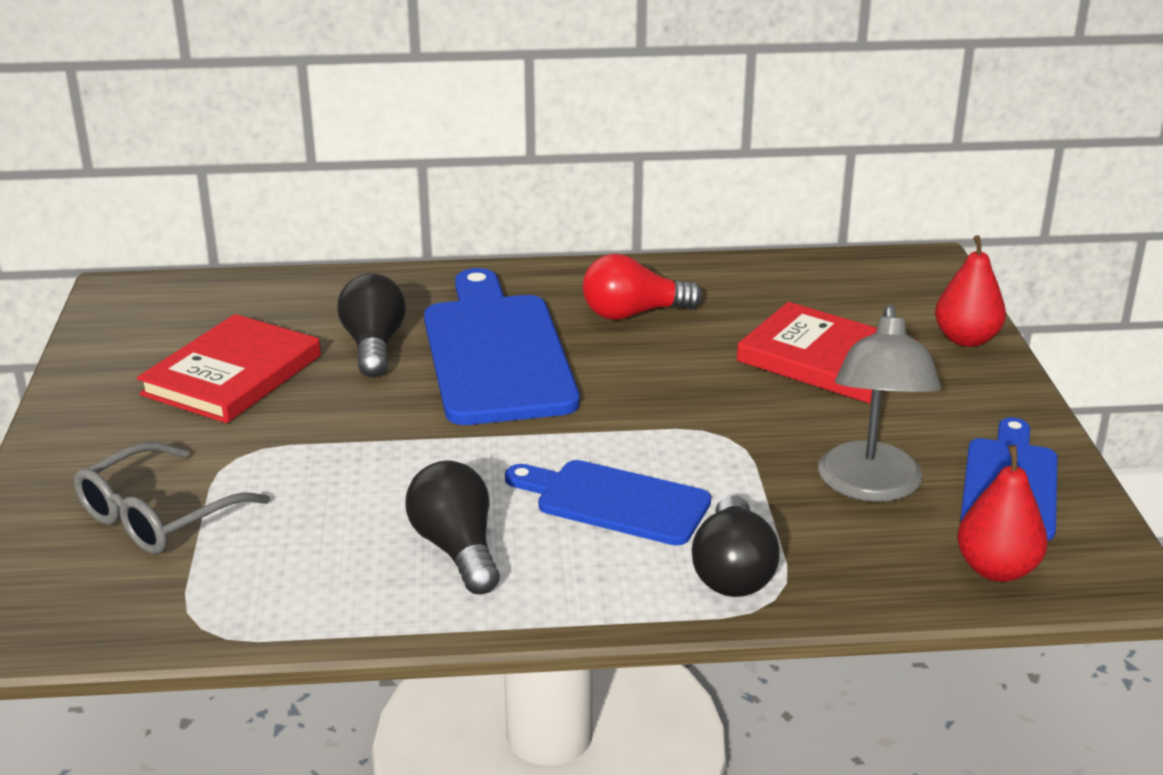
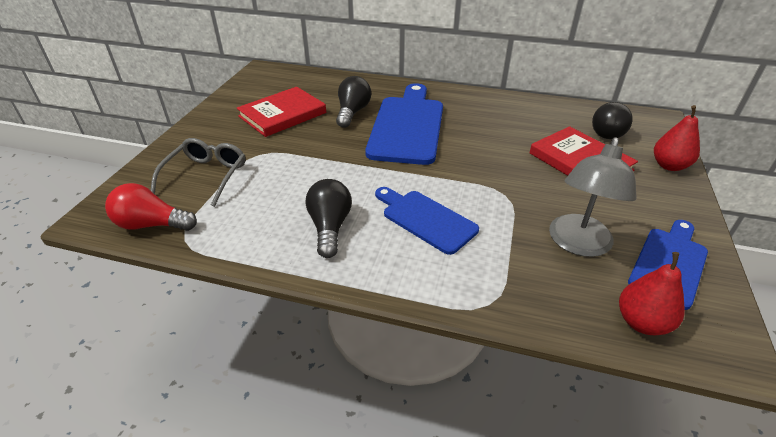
camera: 20 degrees right, 10 degrees up
grey glasses [74,442,270,554] -> grey glasses turned 135 degrees clockwise [150,138,246,207]
red light bulb [582,253,702,320] -> red light bulb moved to [105,183,197,231]
black light bulb [692,495,780,597] -> black light bulb moved to [592,102,633,139]

